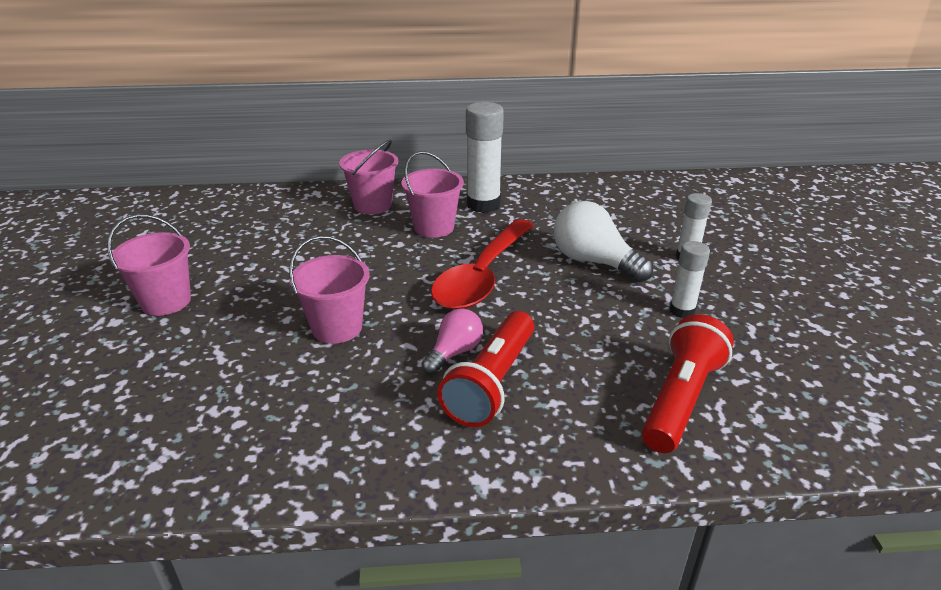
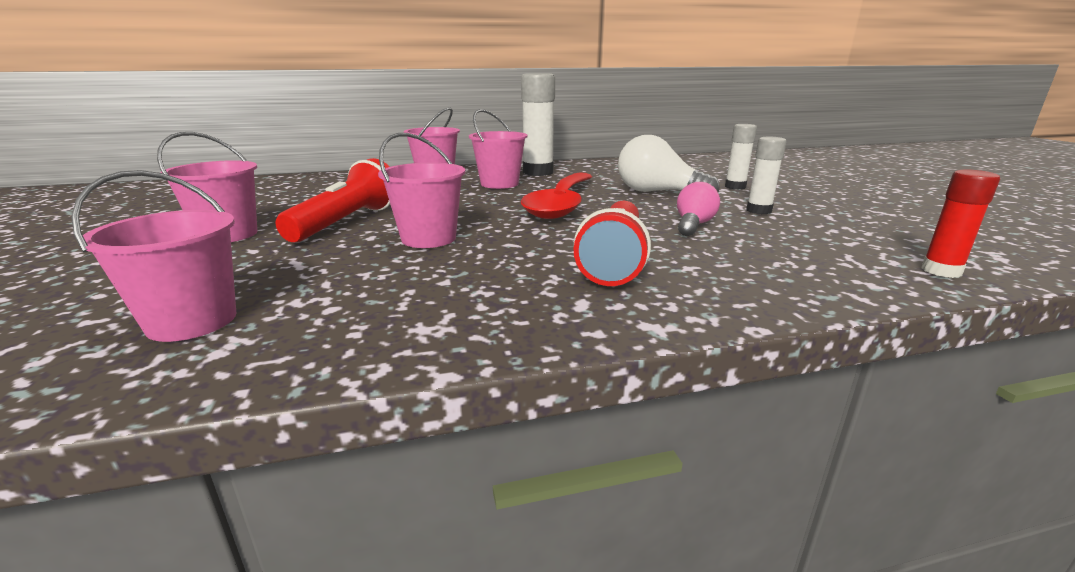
camera: 10 degrees left, 10 degrees down
pink light bulb [421,308,483,375] -> pink light bulb moved to [677,182,720,236]
red flashlight [642,314,734,453] -> red flashlight moved to [276,158,390,242]
none -> pink bucket [71,170,236,342]
none -> red glue stick [921,170,1000,278]

